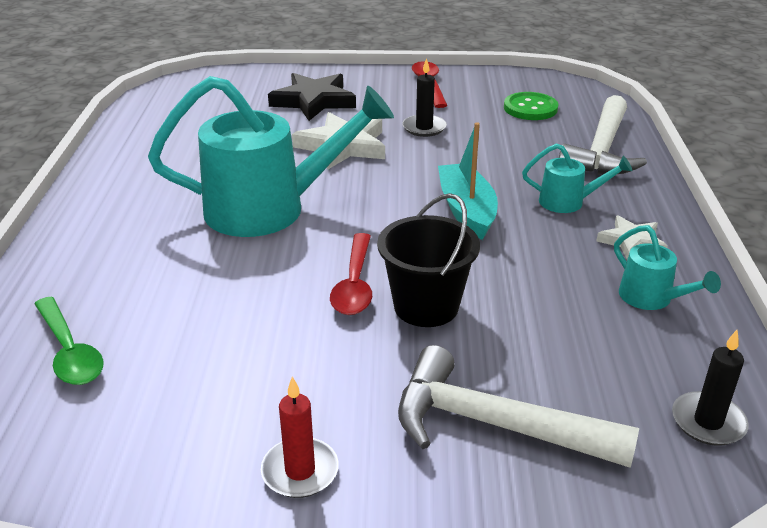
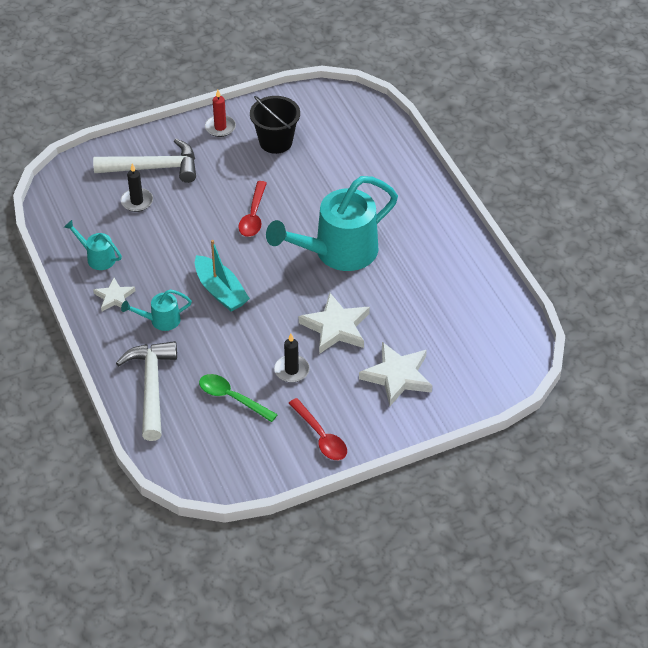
camera: 155 degrees right, 15 degrees up
green spoon [35,297,104,385] -> green spoon moved to [199,374,278,422]
black star [268,73,356,121] -> white star [359,342,432,406]
red spoon [330,233,372,315] -> red spoon turned 150 degrees counterclockwise [238,181,267,237]
black bucket [377,193,480,327] -> black bucket moved to [250,96,300,154]
green button [504,92,559,120] -> none
black candle [672,330,749,446] -> black candle moved to [121,163,153,212]

